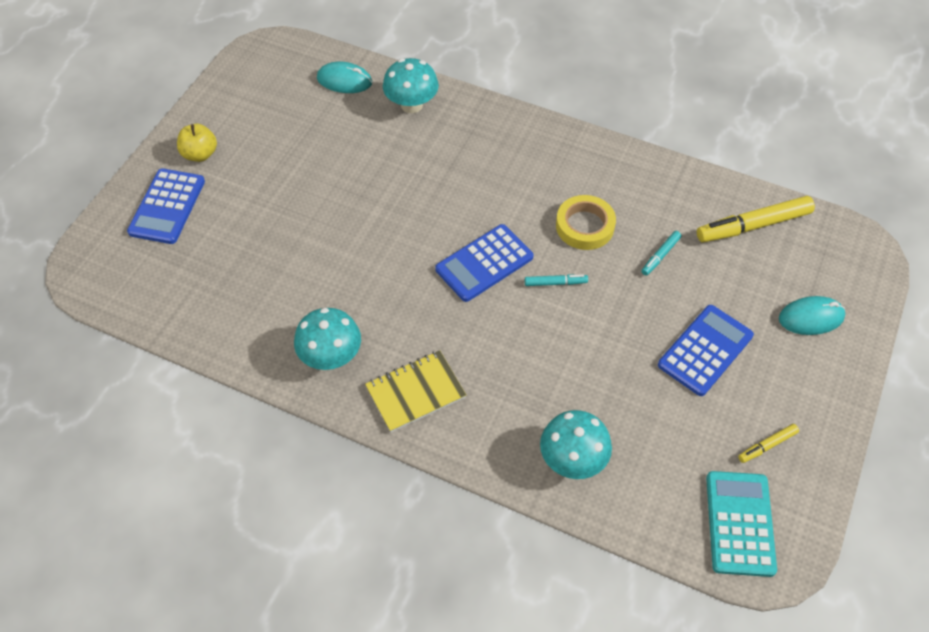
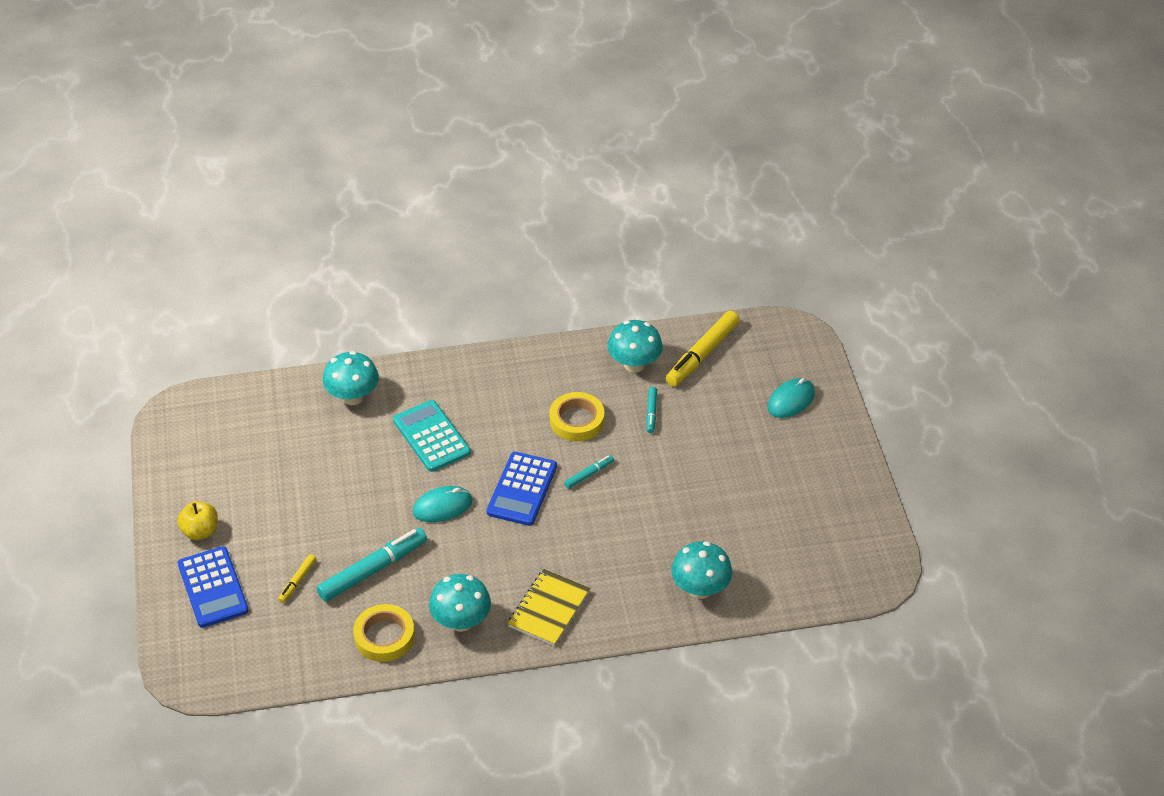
camera: 35 degrees left, 10 degrees down
turquoise mouse [317,62,372,93] -> turquoise mouse moved to [413,486,473,522]
blue calculator [658,305,754,396] -> none
turquoise calculator [706,471,777,577] -> turquoise calculator moved to [393,400,471,472]
yellow marker [738,424,799,463] -> yellow marker moved to [278,554,316,603]
none -> turquoise marker [317,528,427,602]
none -> yellow tape [353,604,415,662]
none -> turquoise mushroom [607,320,663,373]

